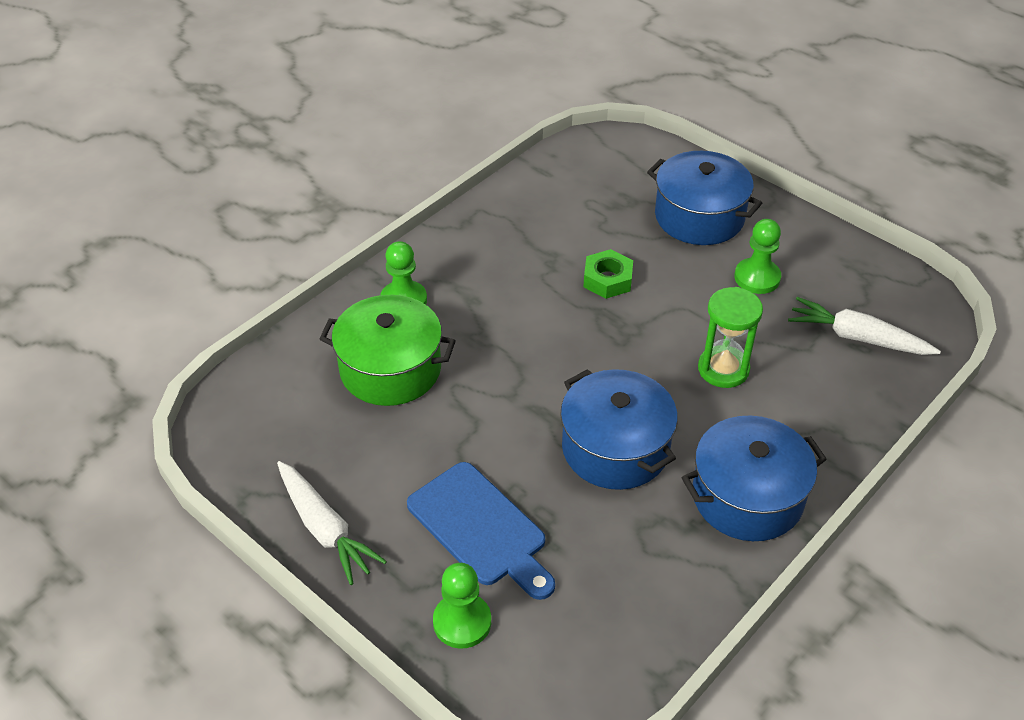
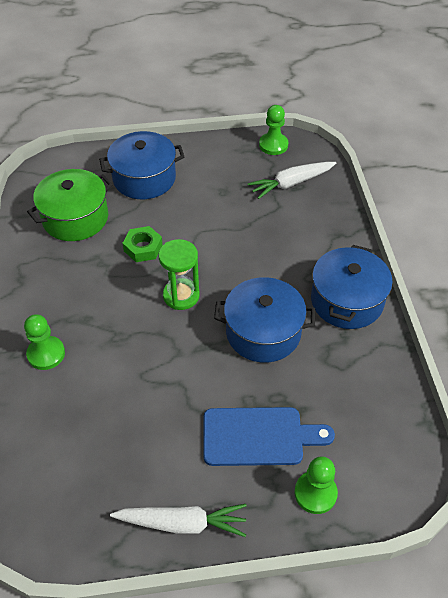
camera: 50 degrees left, 5 degrees up
green pot [320,295,456,406] -> green pot moved to [27,169,113,241]
green hourglass [698,287,763,388] -> green hourglass moved to [159,239,200,310]
green pawn [734,219,781,294] -> green pawn moved to [259,105,288,155]

